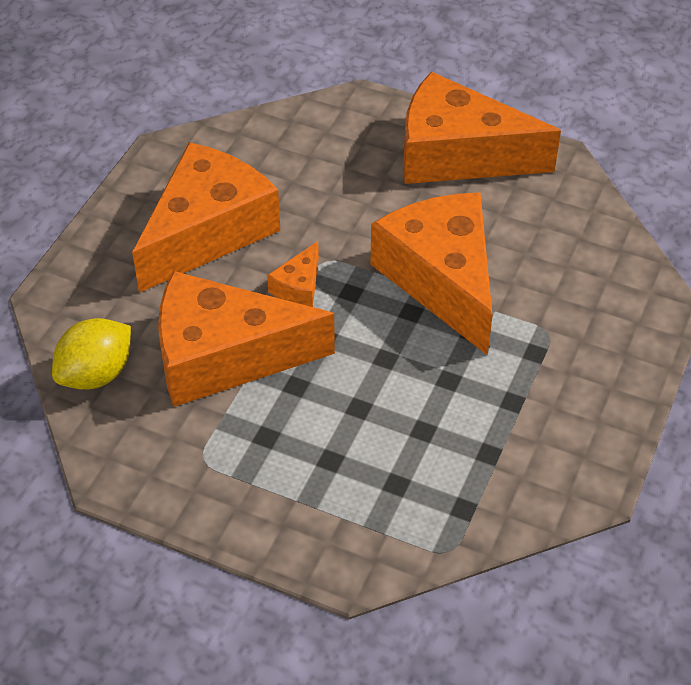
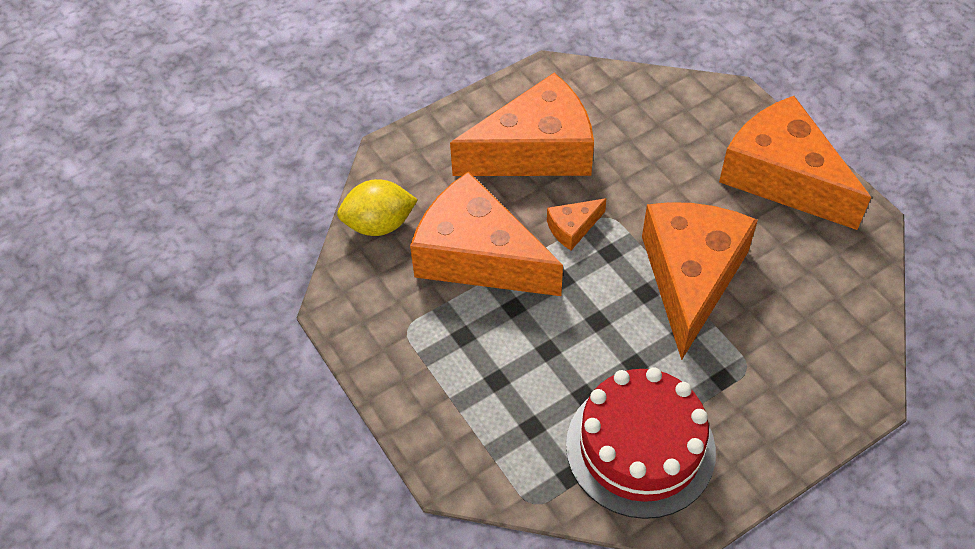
camera: 35 degrees right, 5 degrees up
none -> red cake [566,367,716,519]

